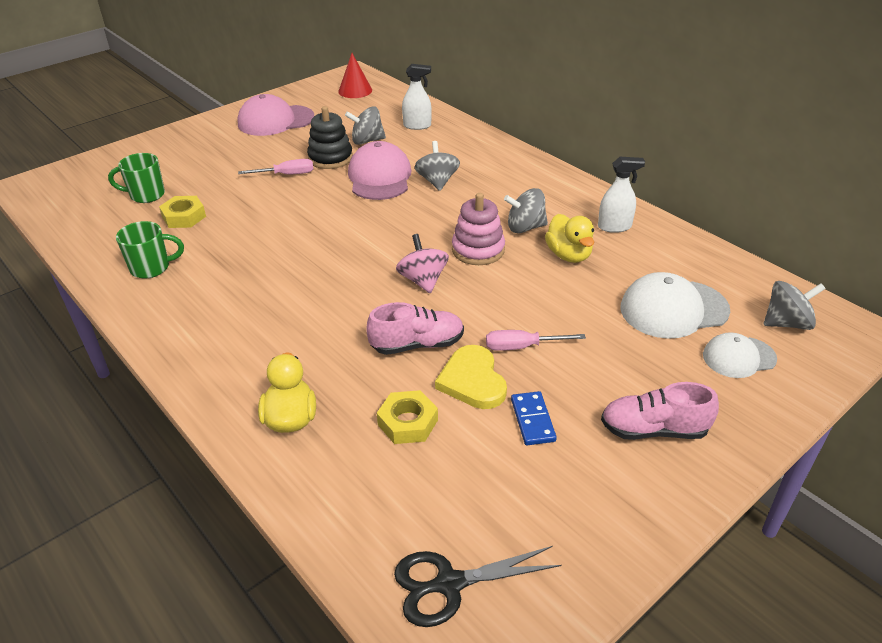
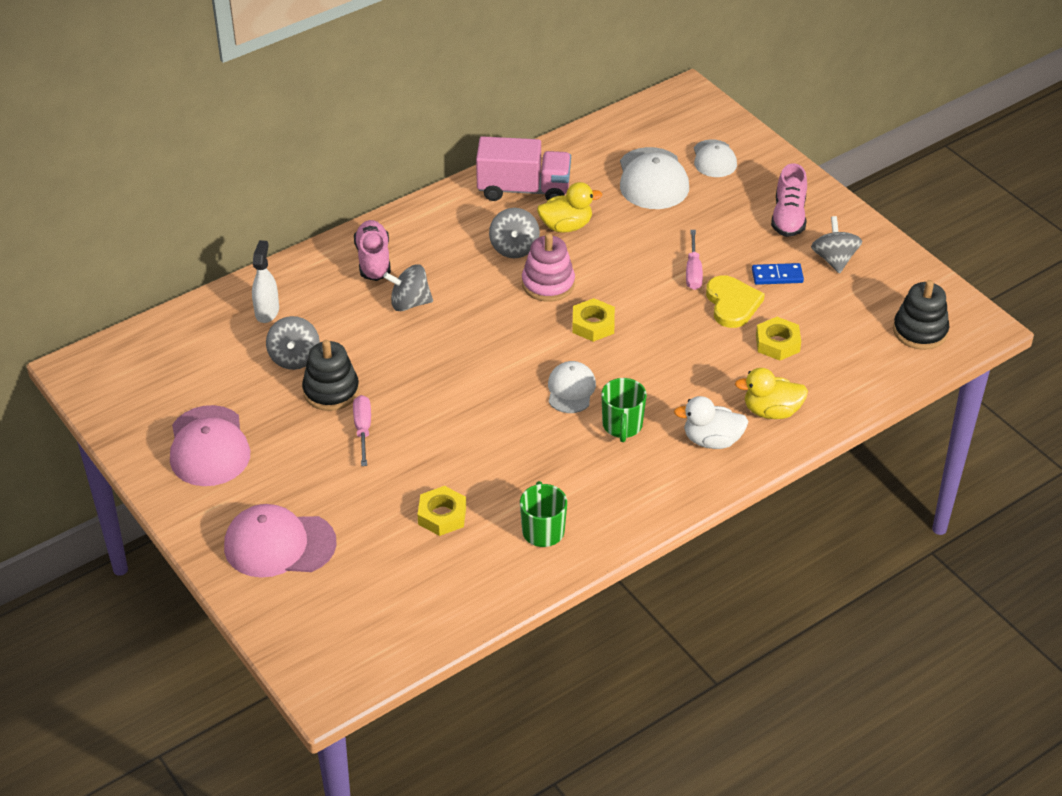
camera: 85 degrees left, 5 degrees up
green mug [108,153,165,203] -> green mug moved to [601,378,647,442]
red cone [338,53,372,98] -> none
pink cap [348,141,411,200] -> pink cap moved to [224,504,337,578]
pink shoe [366,302,464,355] -> pink shoe moved to [354,220,391,281]
black scissors [394,546,562,627] -> black stacking toy [893,280,949,350]
pink spinning top [396,234,449,293] -> yellow nut [572,298,615,342]
yellow heart [435,345,507,409] -> yellow heart turned 90 degrees counterclockwise [706,275,765,328]
white spray bottle [598,157,645,233] -> pink truck [476,136,571,201]
grey spinning top [764,281,826,330] -> grey spinning top moved to [811,216,862,274]
none -> white cap [548,361,596,413]
none -> white duck [674,396,749,449]

